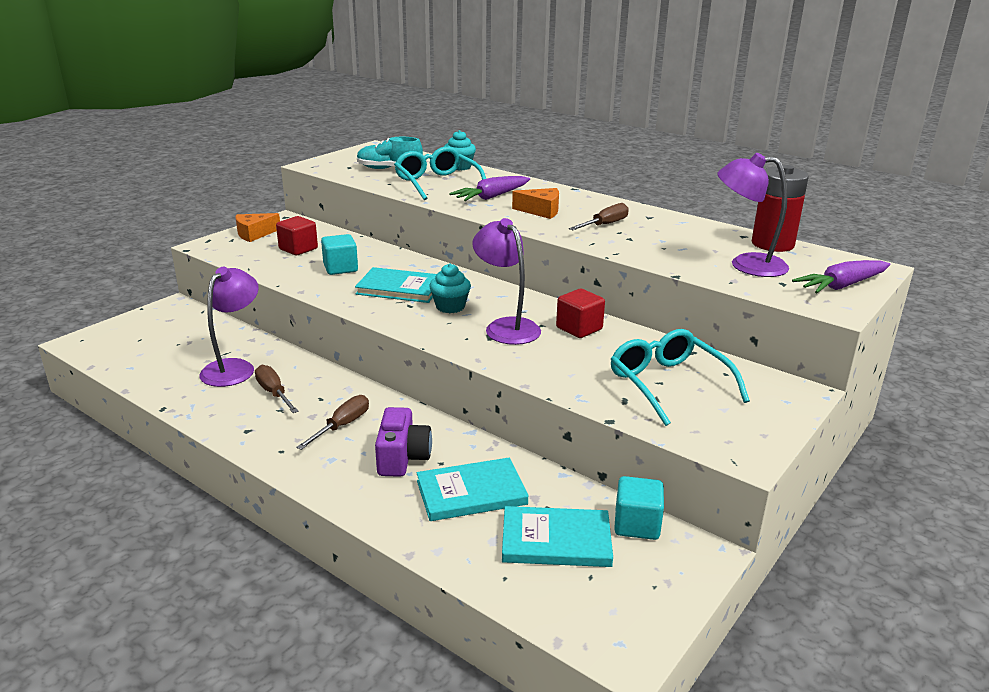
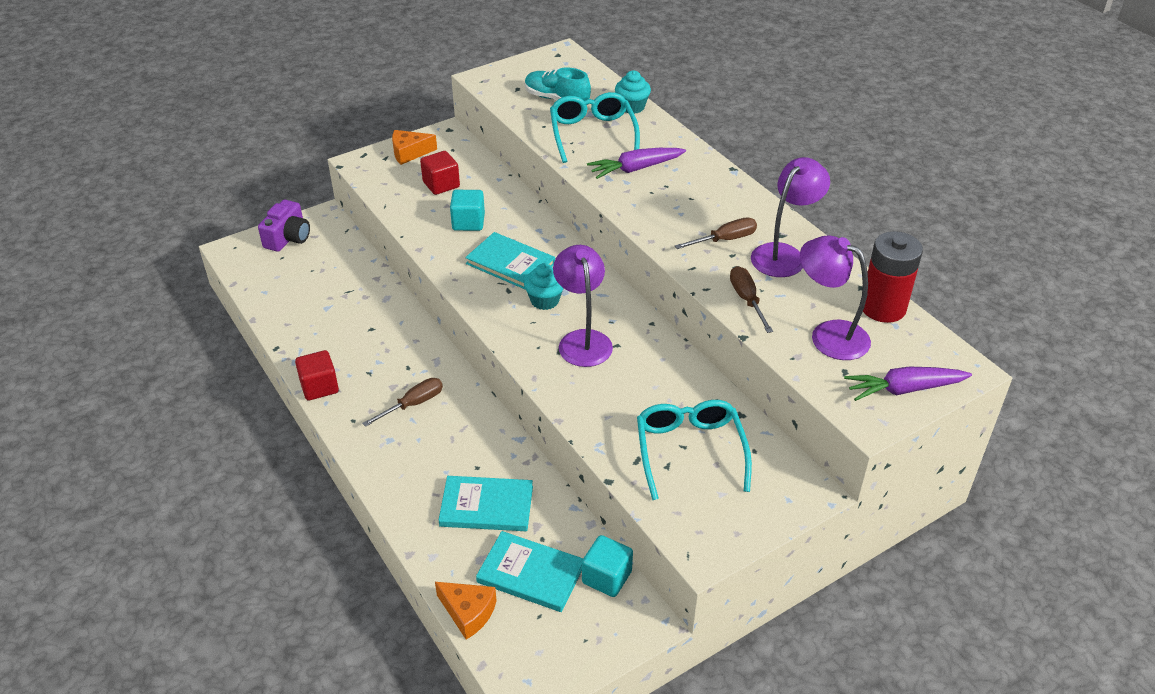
camera: 20 degrees right, 15 degrees up
purple lamp [199,267,259,387] -> purple lamp moved to [751,157,830,277]
brown screwdriver [255,365,299,413] -> brown screwdriver moved to [730,266,773,333]
purple camera [375,407,432,477] -> purple camera moved to [258,200,310,252]
orange cheese [512,188,559,219] -> orange cheese moved to [435,582,497,640]
red cube [556,289,605,338] -> red cube moved to [295,350,339,400]

